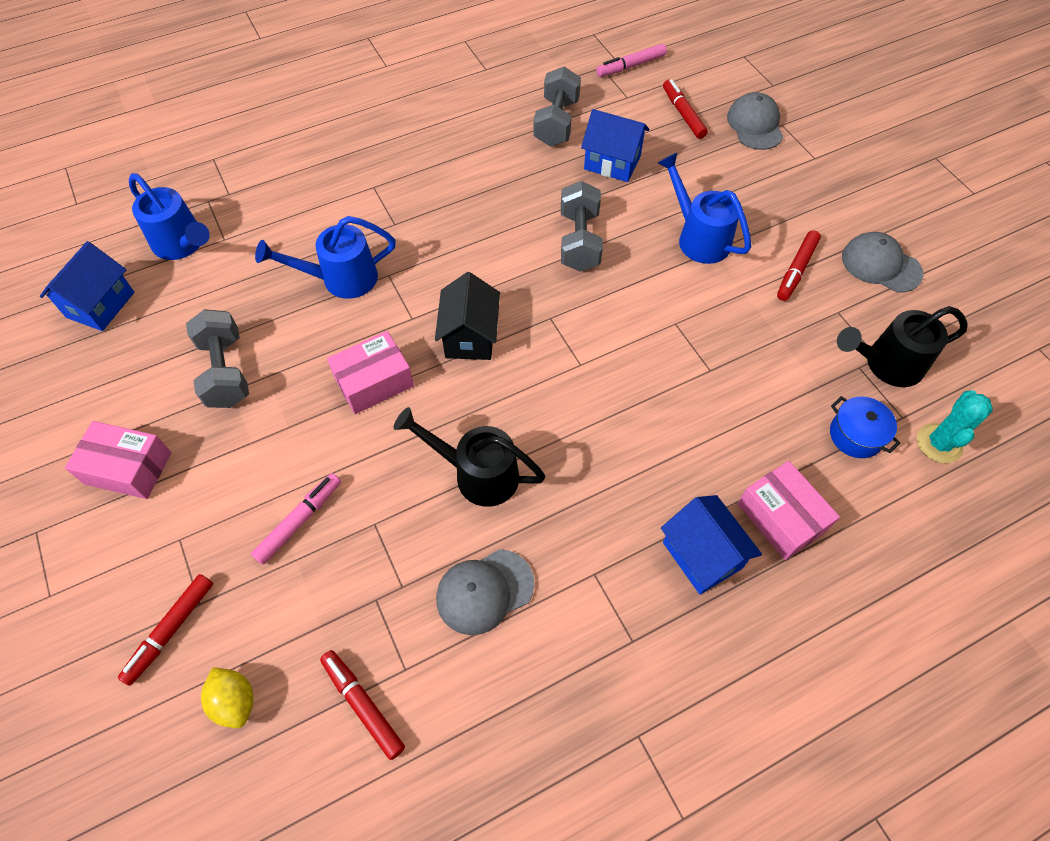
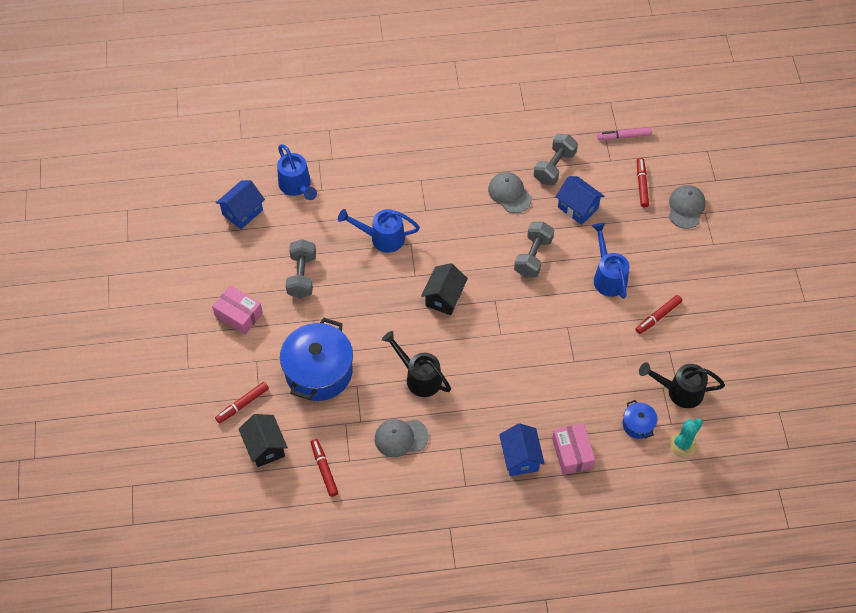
camera: 20 degrees right, 0 degrees up
yellow lemon [201,667,254,728] -> black house [239,414,288,467]
pink marker [251,473,341,564] -> blue pot [280,318,353,401]
pink box [327,331,414,414] -> none
grey cap [842,232,923,293] -> grey cap moved to [488,172,532,213]

